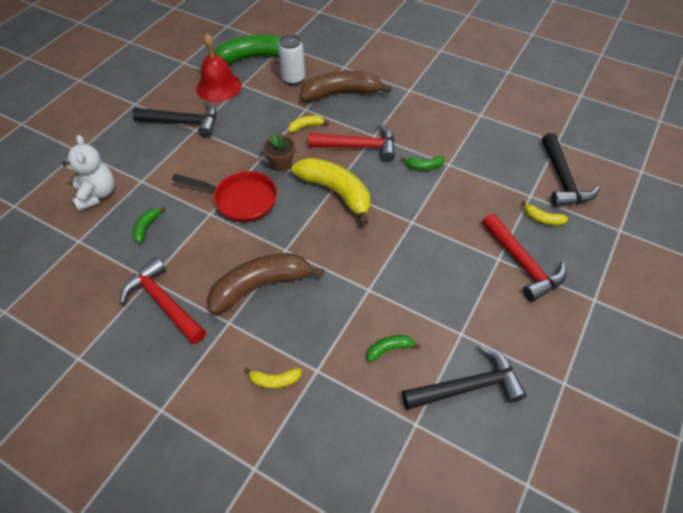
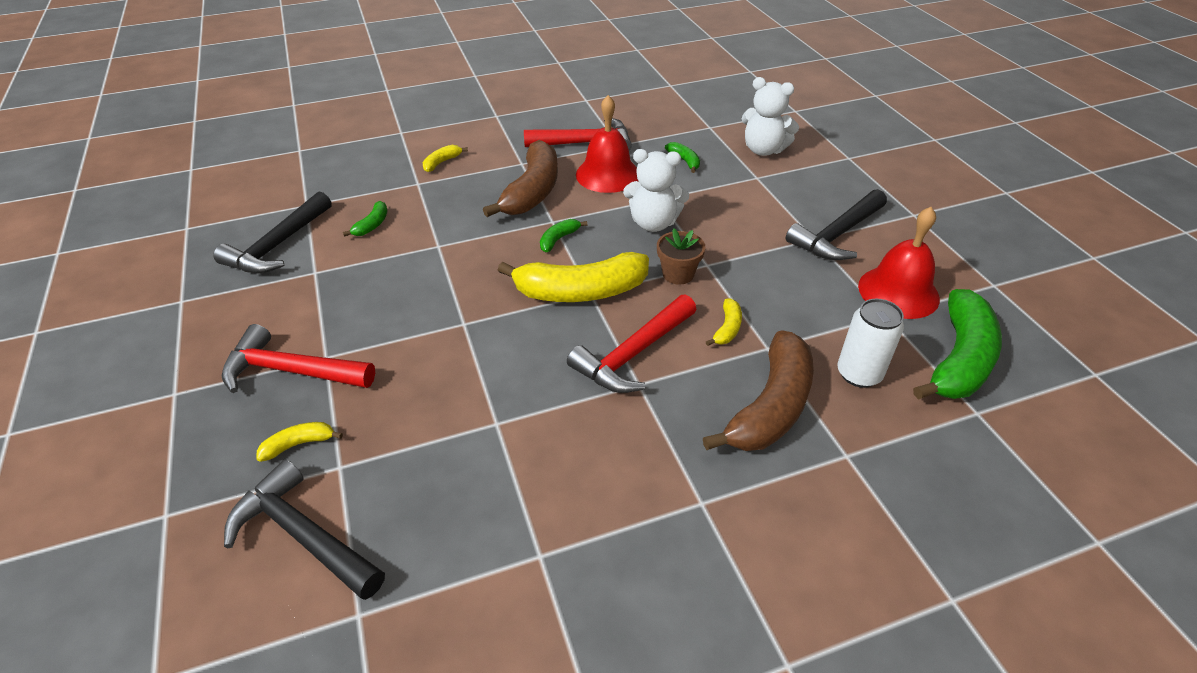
camera: 130 degrees right, 10 degrees down
red pan [172,171,277,222] -> white teddy bear [623,149,689,232]
green banana [401,156,445,170] -> green banana moved to [540,219,588,252]
none -> red bell [576,95,638,193]

